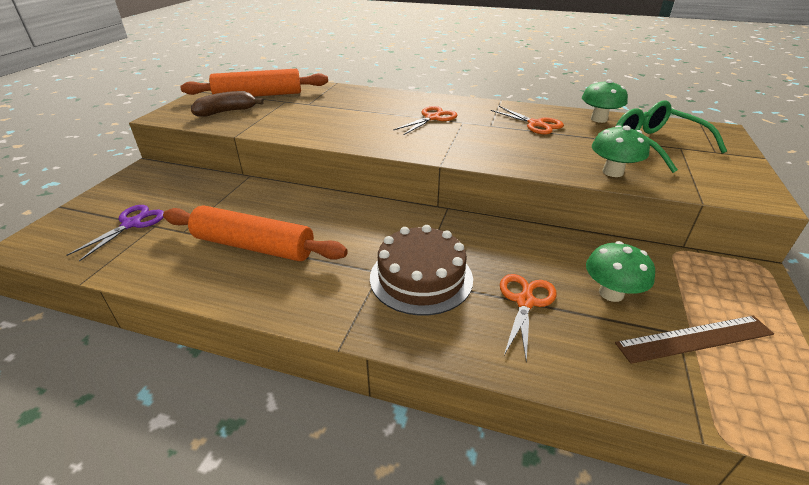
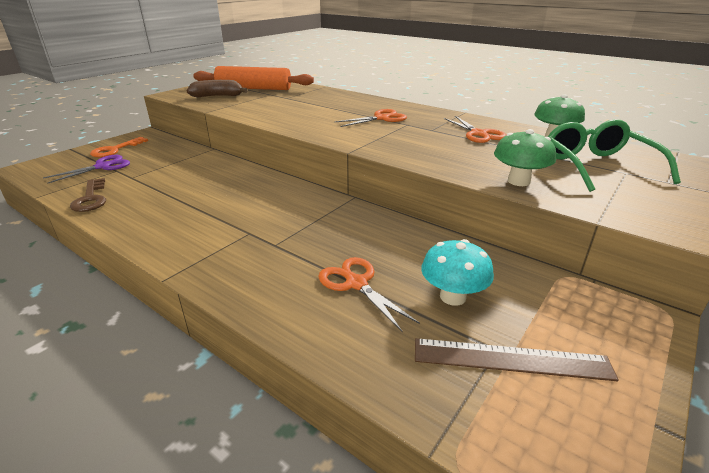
camera: 20 degrees right, 5 degrees down
orange rolling pin [163,205,348,261] -> none
brown cake [370,225,473,316] -> none
orange scissors [500,274,556,363] -> orange scissors turned 75 degrees counterclockwise [318,257,420,332]
green mushroom [586,241,655,302] -> turquoise mushroom [421,239,494,306]
none -> brown key [70,178,106,212]
none -> orange key [90,137,148,157]

